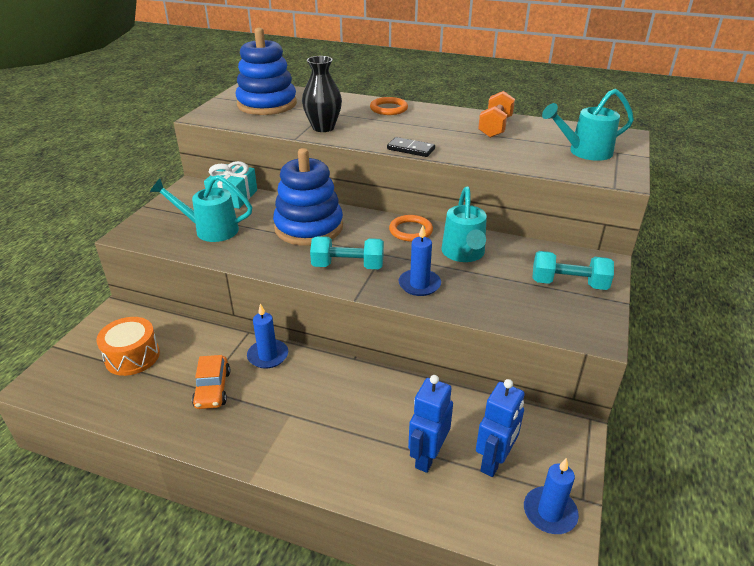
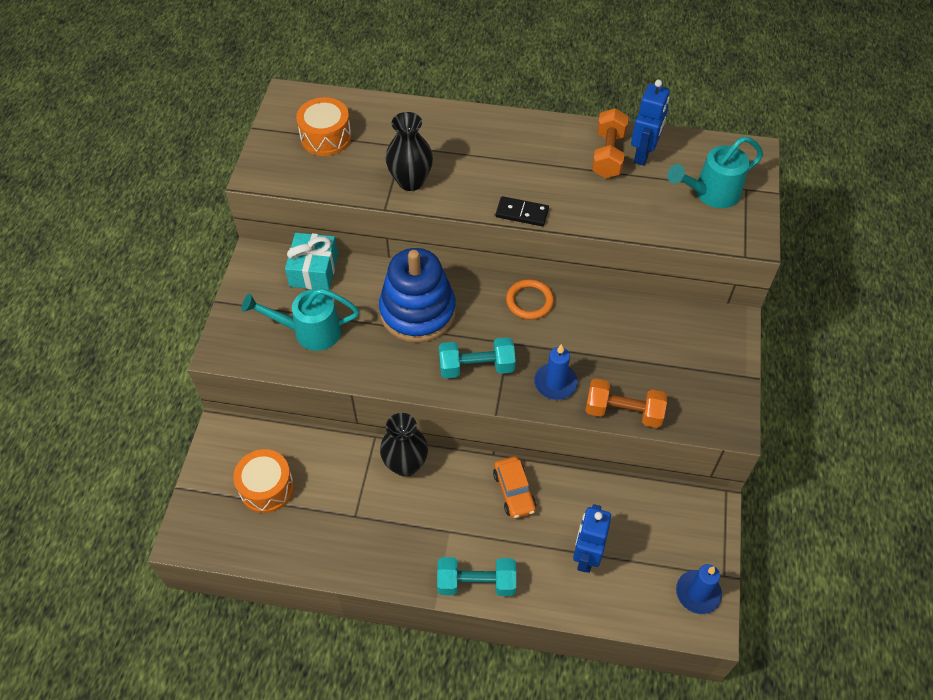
camera: 10 degrees left, 20 degrees up
orange car [192,355,230,409] -> orange car moved to [493,456,536,518]
blue stacking toy [236,28,297,115] -> orange drum [296,97,352,156]
blue candle [247,303,288,369] -> black vase [380,413,428,477]
orange ring [370,97,408,115] -> none
turquoise watering can [442,186,487,262] -> none
blue robot [476,379,525,477] -> blue robot moved to [631,80,670,166]
turquoise dumbbell [532,251,614,290] -> turquoise dumbbell moved to [437,557,516,596]
none -> orange dumbbell [585,379,667,428]

